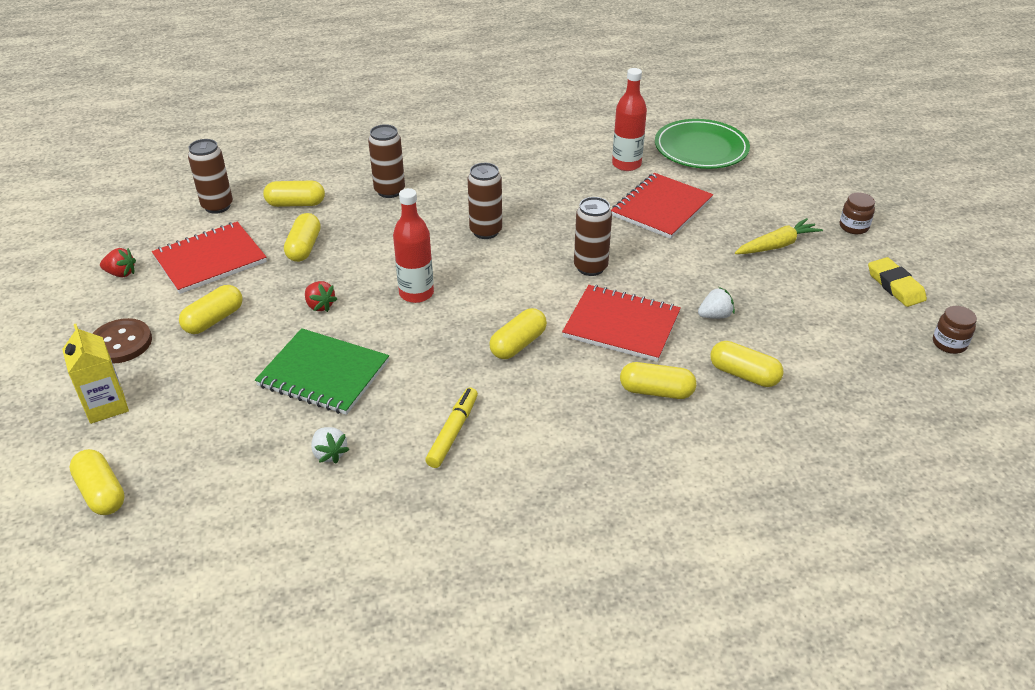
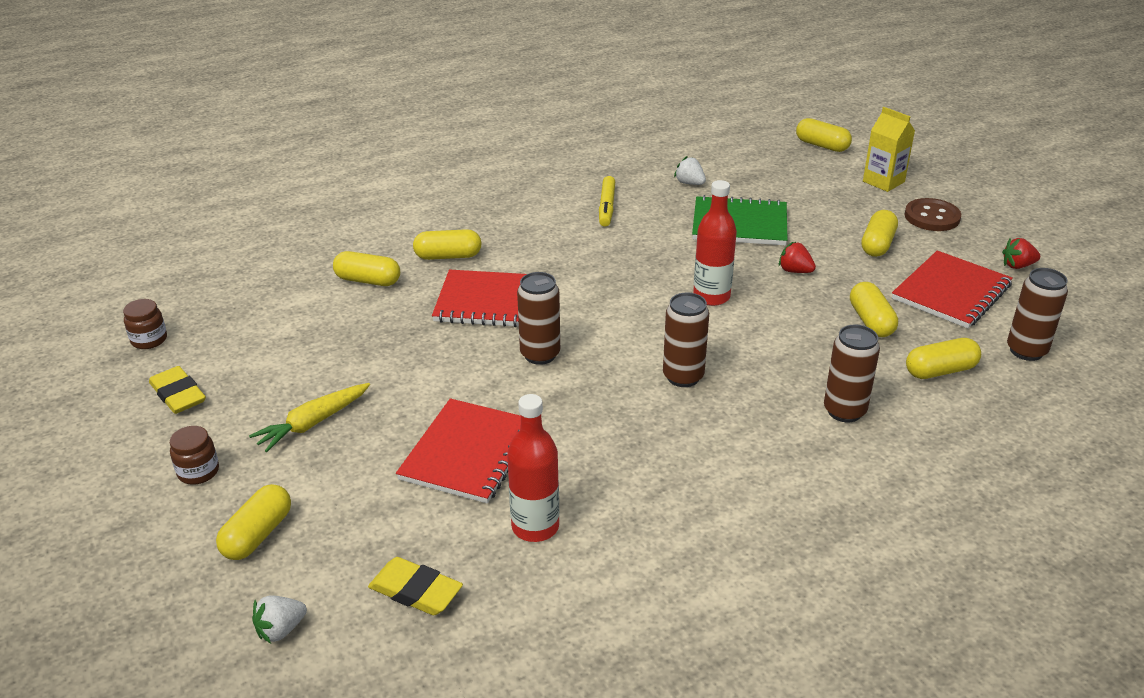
camera: 165 degrees right, 5 degrees down
yellow capsule [489,308,547,359] -> yellow capsule moved to [216,484,291,560]
green plate [655,119,750,169] -> yellow eraser [368,557,463,615]
white strawberry [698,287,735,319] -> white strawberry moved to [252,595,307,644]

